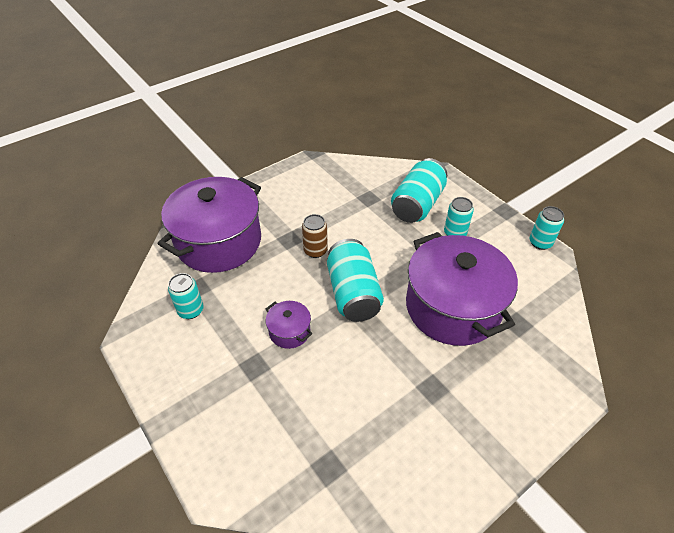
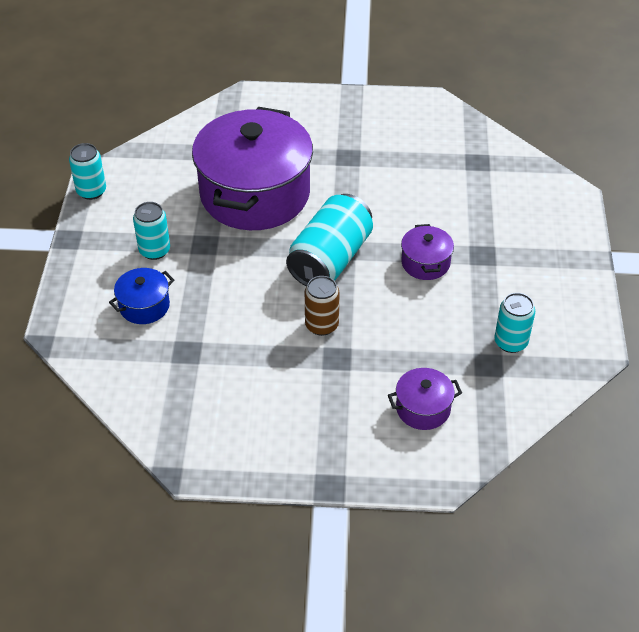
camera: 140 degrees left, 0 degrees up
purple pot [158,177,261,273] -> purple pot [388,368,462,430], size x0.42
turquoise can [391,158,447,223] -> blue pot [109,268,174,324]

